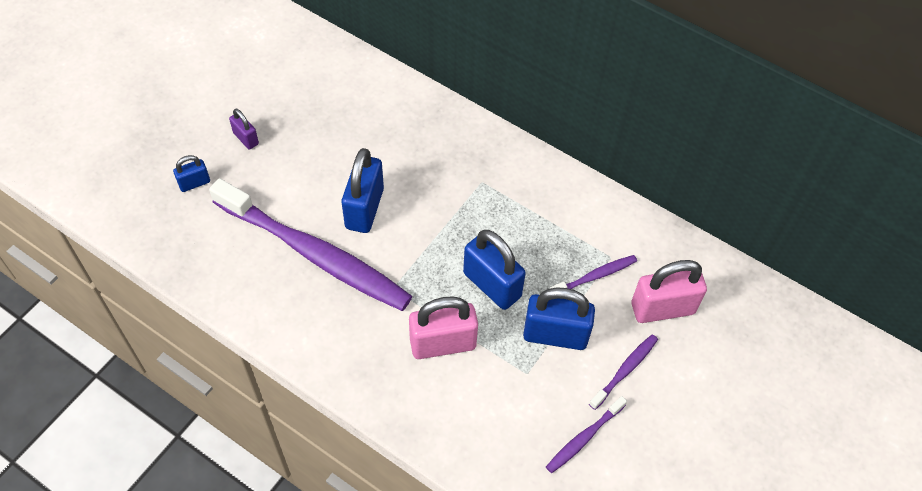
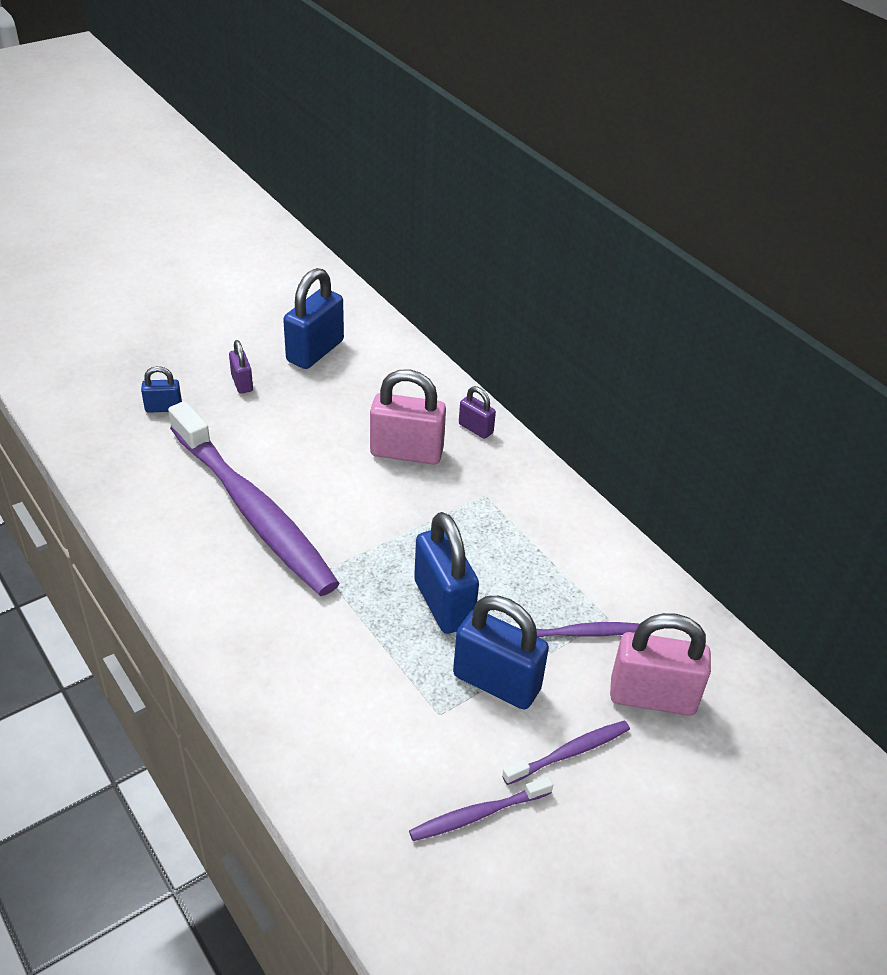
camera: 20 degrees right, 15 degrees down
blue padlock [342,148,384,233] -> blue padlock moved to [283,268,344,369]
pink padlock [409,296,478,359] -> pink padlock moved to [370,369,446,464]
none -> purple padlock [459,386,496,439]

